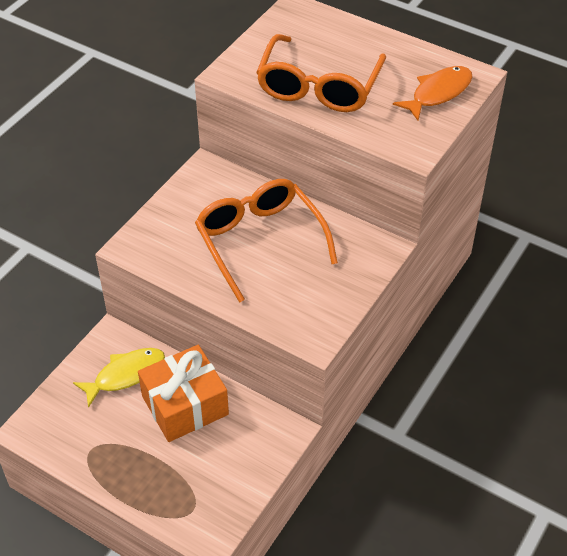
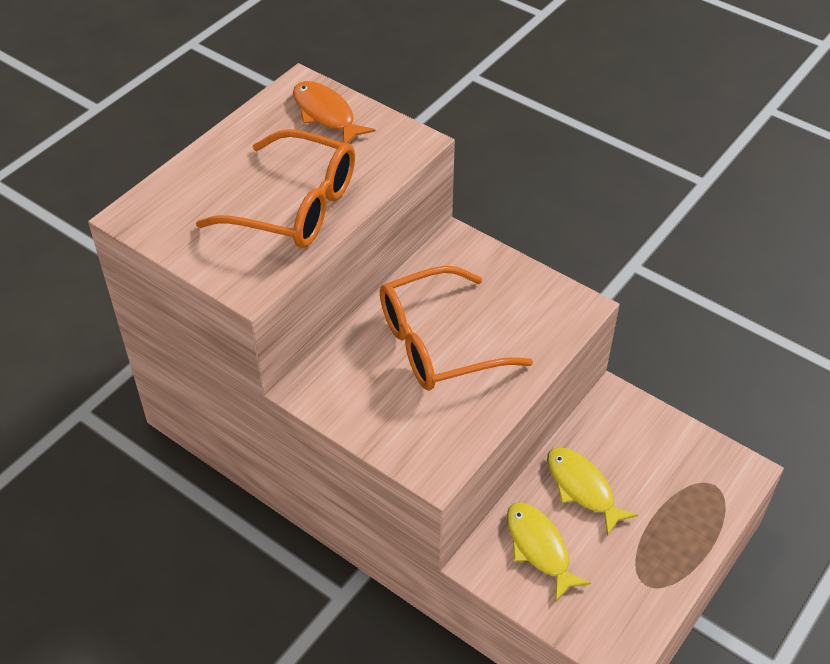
camera: 85 degrees left, 0 degrees up
orange gift [138,345,229,442] -> yellow fish [547,447,638,536]

